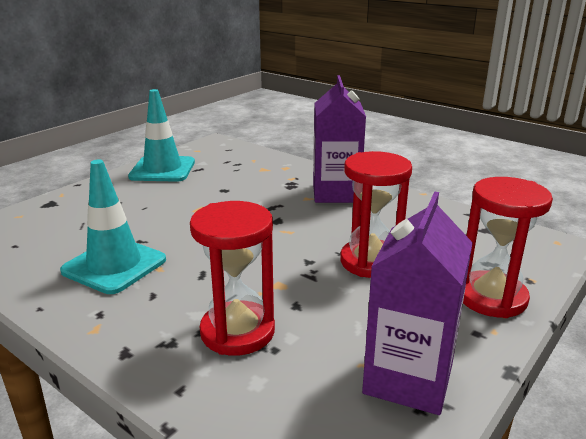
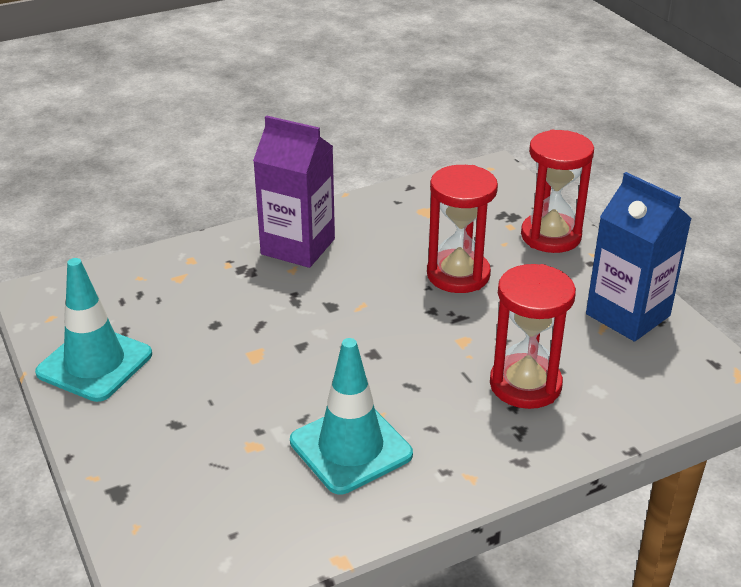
camera: 65 degrees left, 10 degrees up
purple carton [362,191,473,415] -> blue carton [586,172,692,342]

